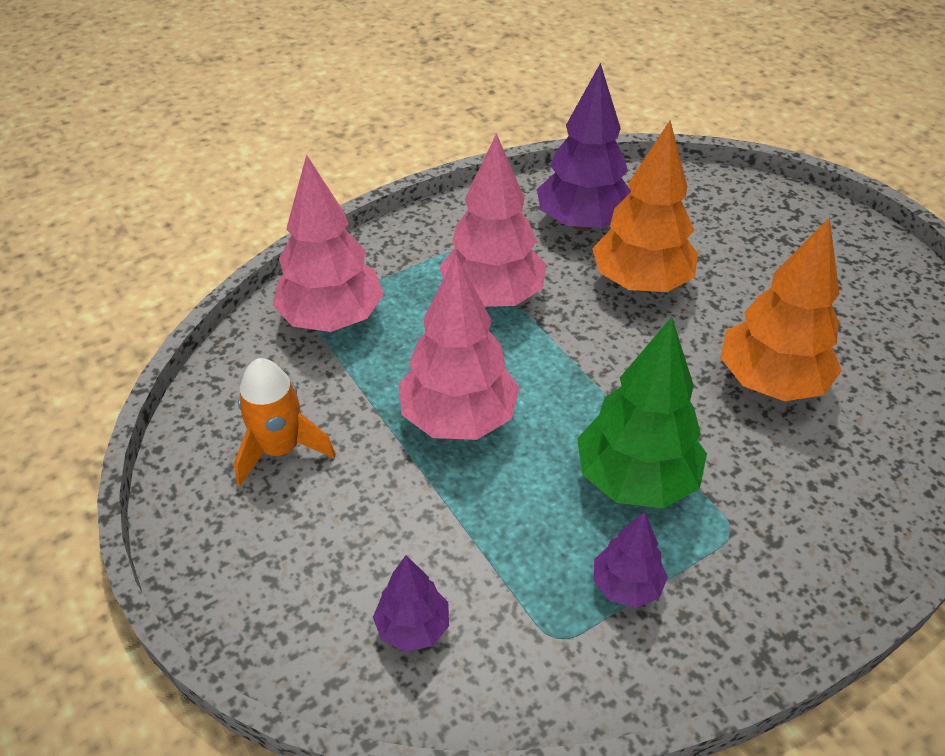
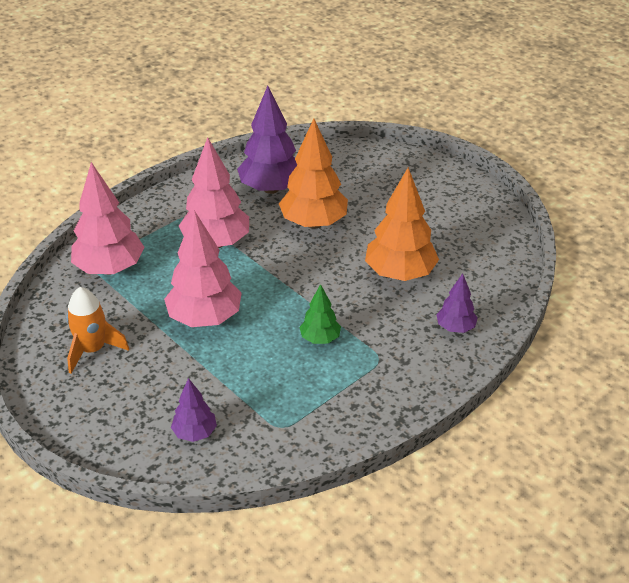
camera: 10 degrees left, 5 degrees down
green tree [577,317,707,509] -> green tree [299,284,341,344], size x0.53
purple tree [594,511,668,608] -> purple tree moved to [436,273,478,333]

